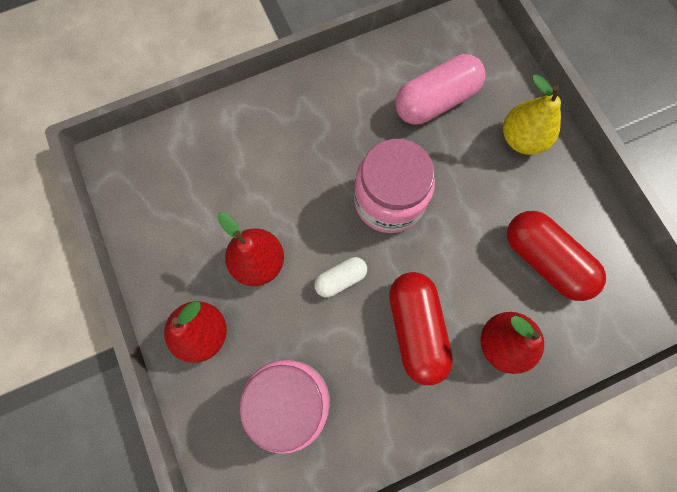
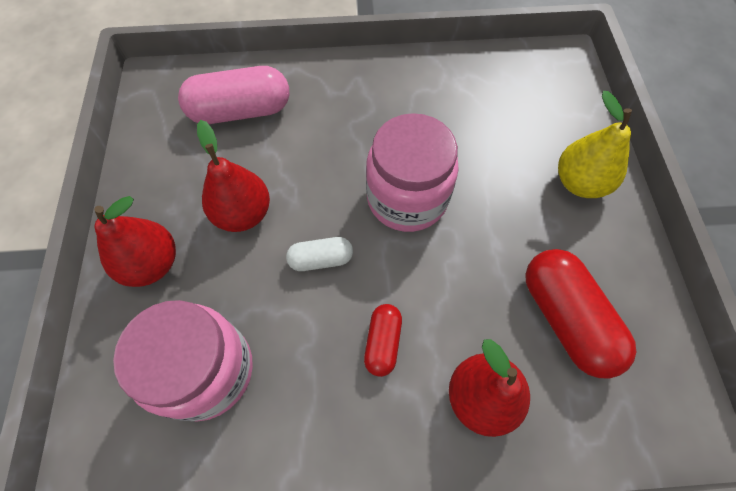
camera: 20 degrees right, 10 degrees down
red capsule [389,272,453,385] -> red capsule [364,304,402,377], size x0.53
pink capsule [395,54,485,125] -> pink capsule moved to [178,66,289,124]

